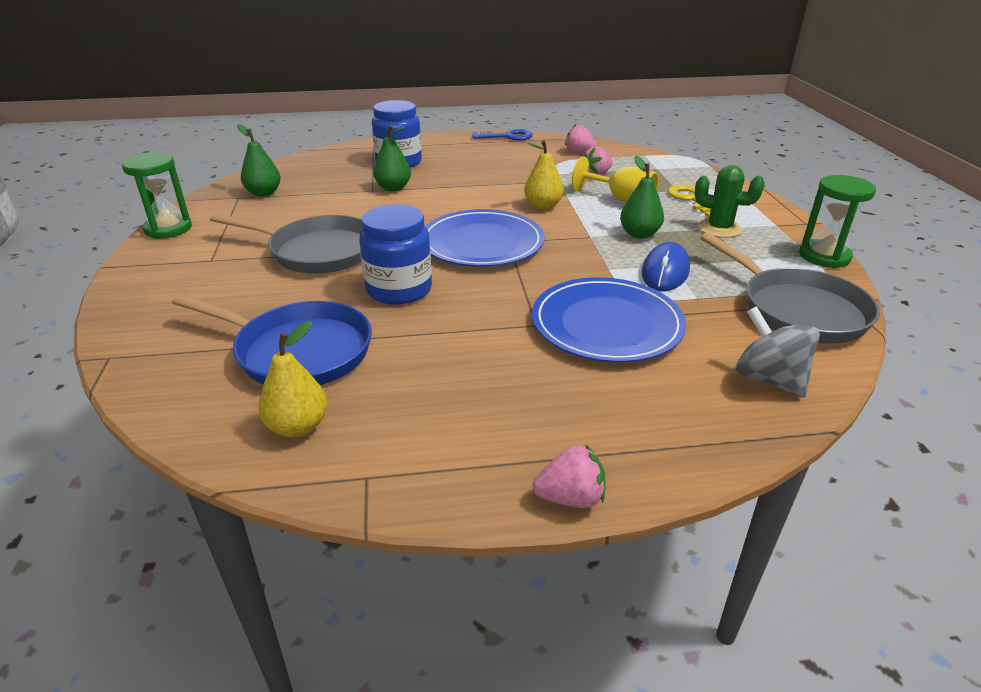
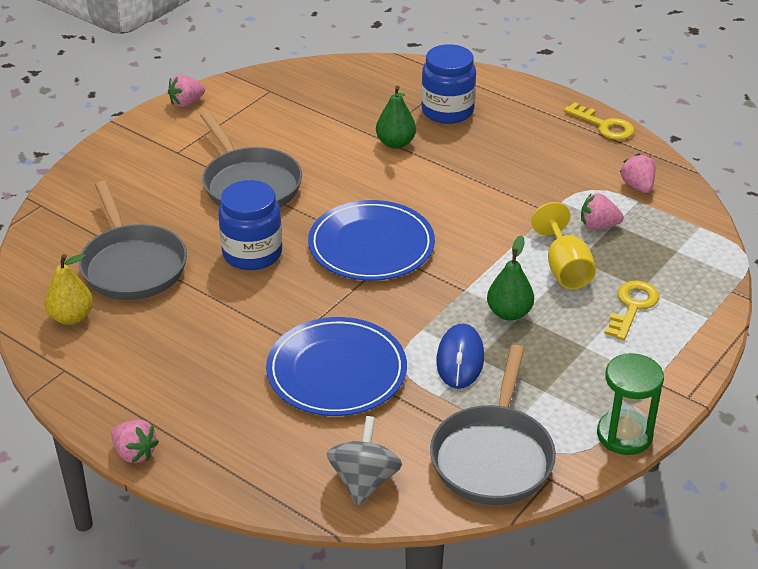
camera: 45 degrees right, 5 degrees up
green hourglass [122,152,192,239] -> pink strawberry [168,75,205,107]
blue pan [172,294,372,385] -> grey pan [79,181,187,300]
green pear [237,124,281,197] -> none
blue key [472,129,533,141] -> yellow key [564,102,634,140]
yellow pear [524,140,564,210] -> none
blue mouse [642,242,690,291] -> blue mouse turned 60 degrees counterclockwise [436,323,484,389]
green cactus [694,165,765,238] -> none

